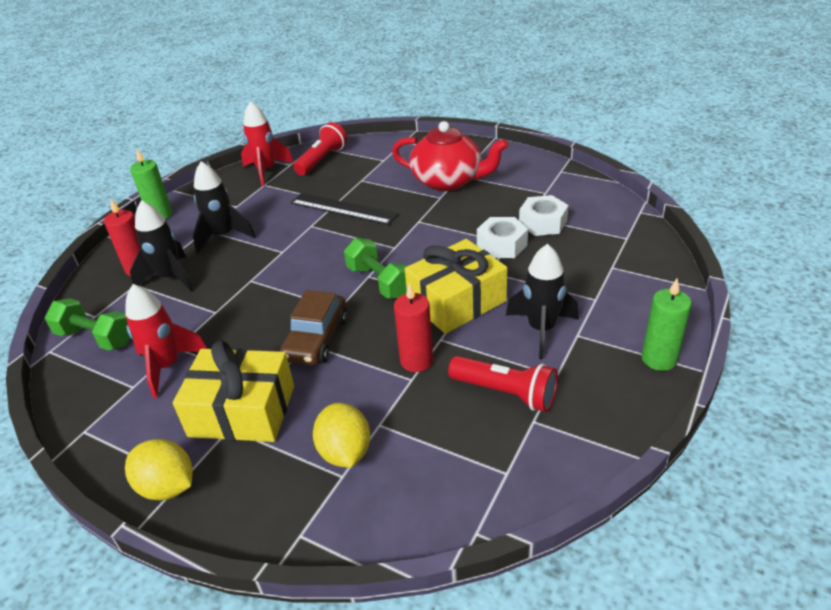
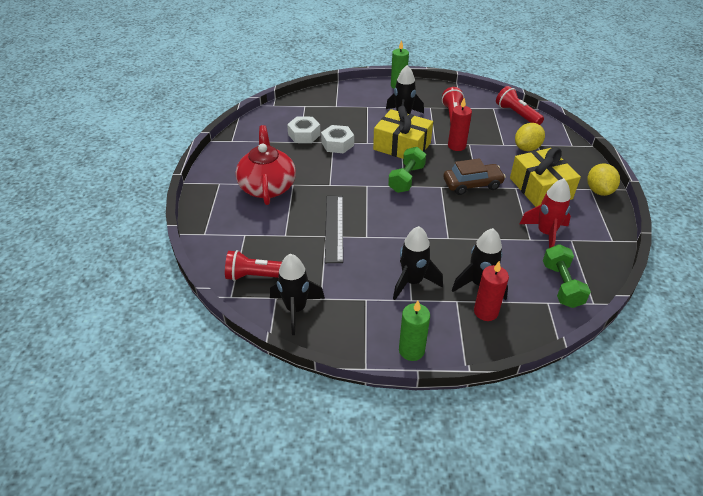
camera: 120 degrees left, 5 degrees up
red rocket [241,101,294,186] -> black rocket [270,254,325,335]
none -> red flashlight [496,86,544,125]

